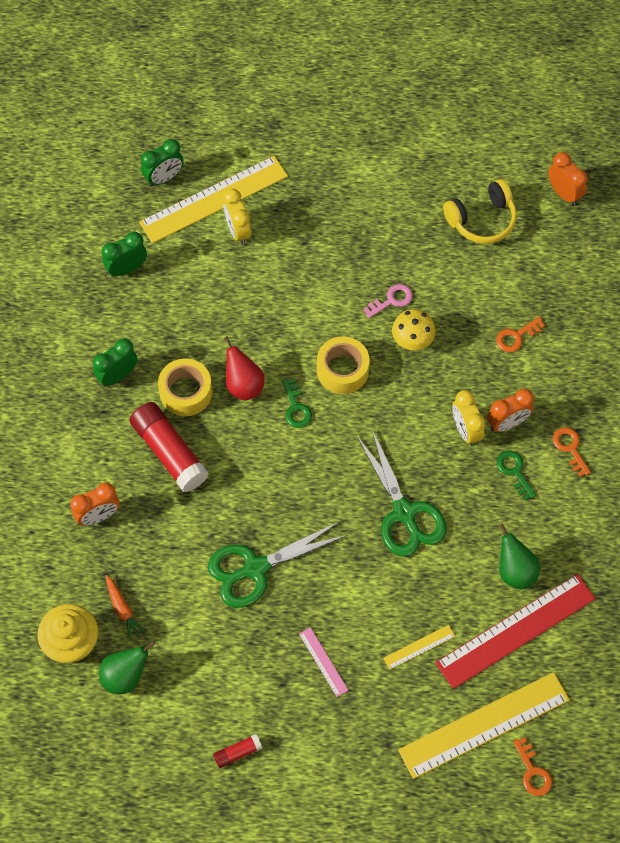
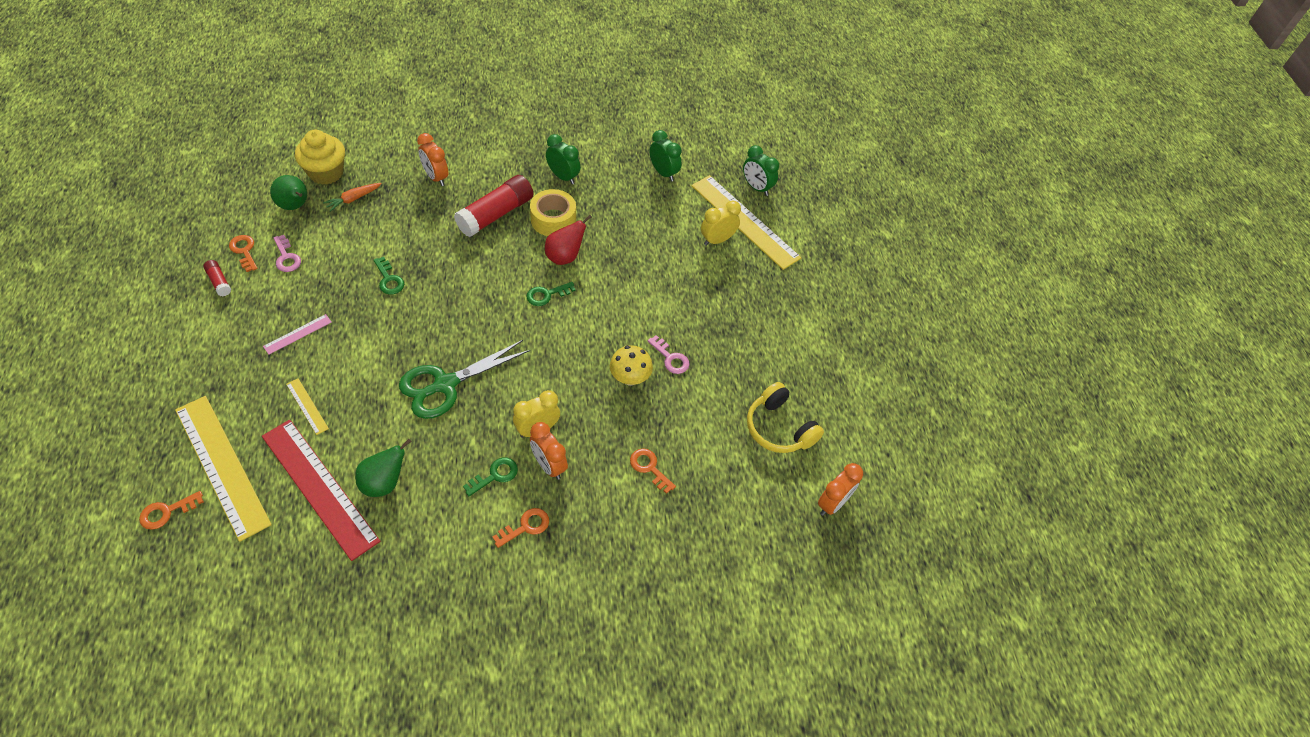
camera: 75 degrees right, 10 degrees down
green scissors [208,521,347,608] -> green key [373,257,404,294]
yellow tape [317,336,370,394] -> none
none -> orange key [229,235,258,272]
none -> pink key [274,235,301,272]

